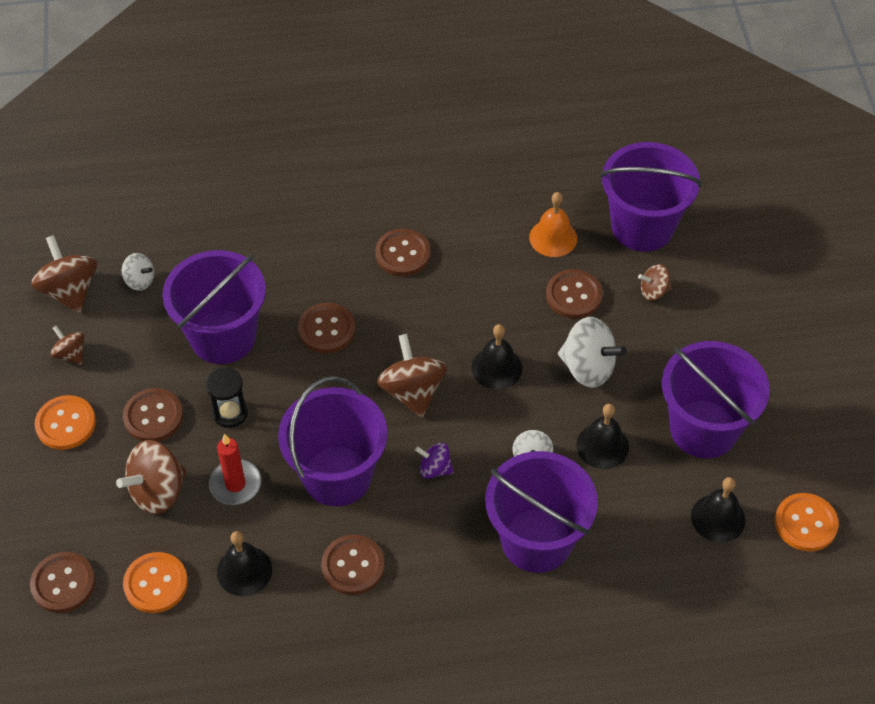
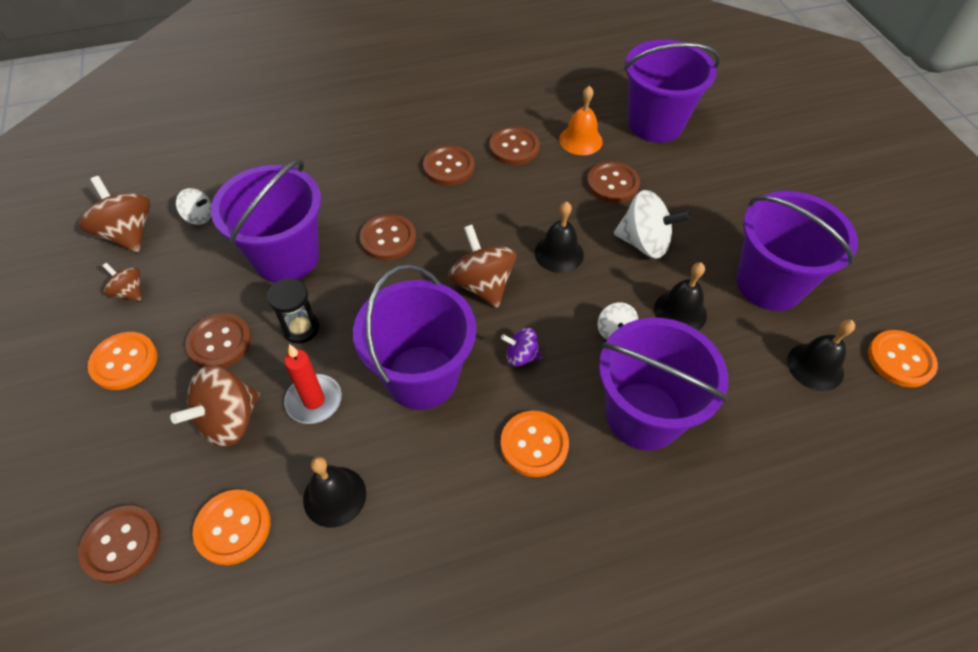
camera: 10 degrees left, 0 degrees up
brown button [321,535,385,595] -> brown button moved to [489,126,540,165]
brown spinning top [638,264,672,301] -> none
none -> orange button [501,411,569,477]

